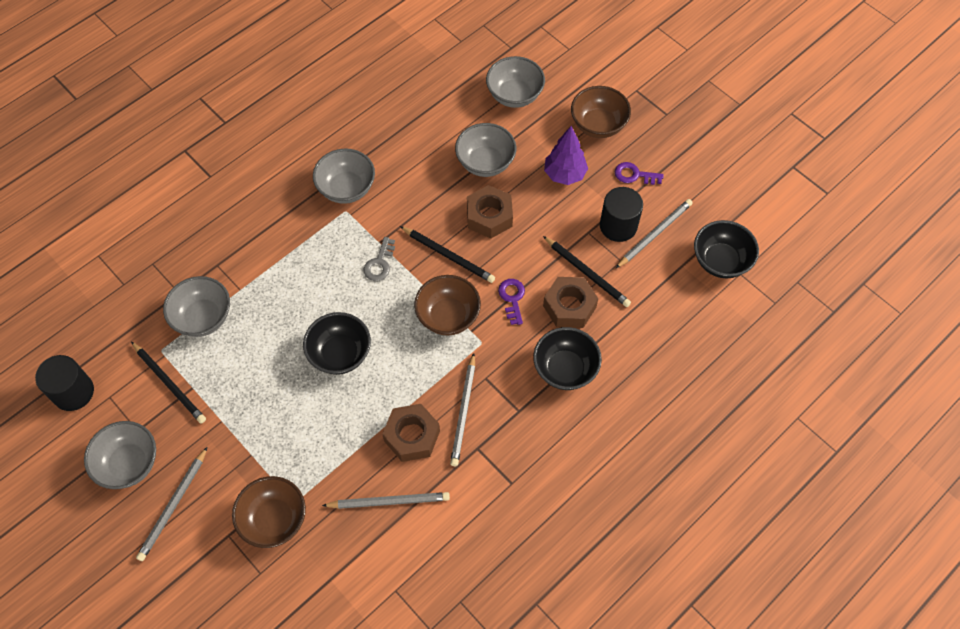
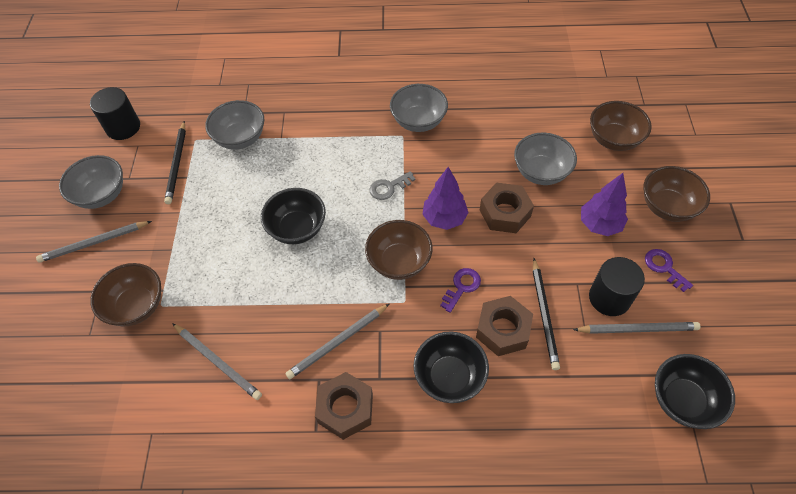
camera: 45 degrees right, 5 degrees down
brown nut [382,404,440,462] -> brown nut moved to [315,372,373,440]
black pencil [400,226,495,283] -> purple tree [422,167,469,230]
grey bowl [486,56,545,108] -> brown bowl [590,101,652,151]

